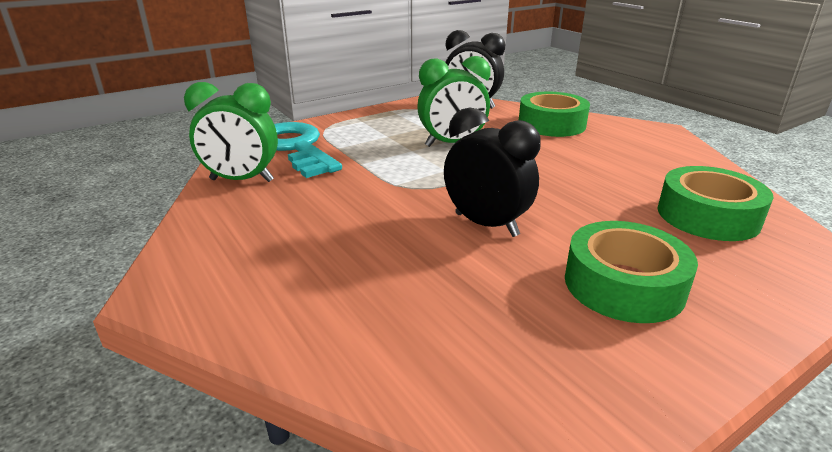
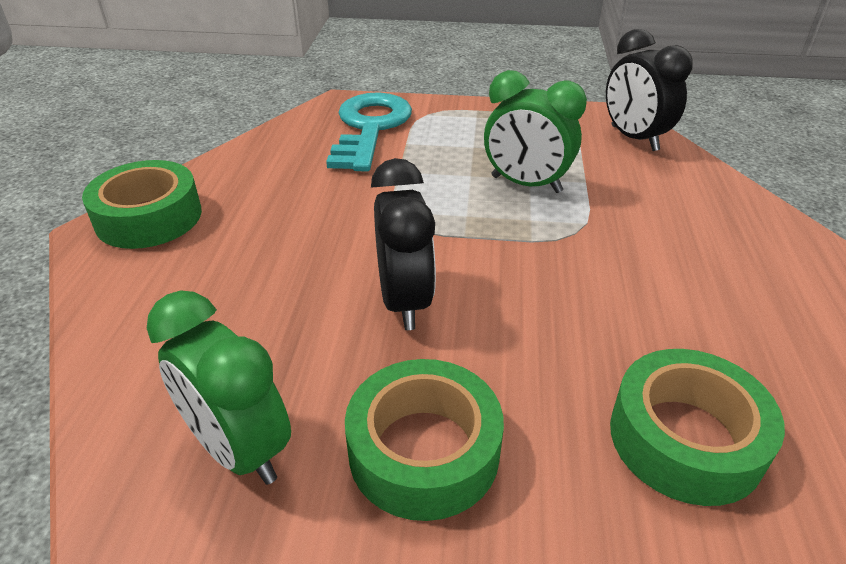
camera: 40 degrees right, 10 degrees up
green clock [184,82,278,182] -> green clock moved to [147,291,291,485]
green tape [519,92,590,137] -> green tape moved to [82,160,202,249]

